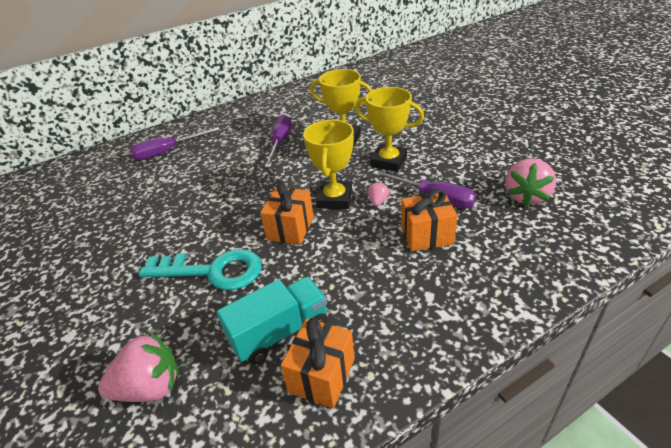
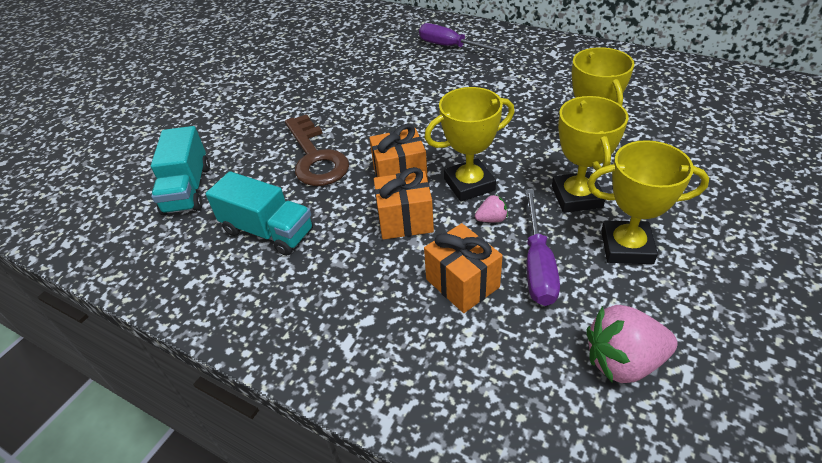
camera: 60 degrees right, 5 degrees up
pink strawberry [98,333,179,402] -> turquoise truck [151,126,210,215]
turquoise key [139,249,261,290] -> brown key [285,114,349,186]
purple screwdriver [265,114,292,168] -> none
orange gift [281,318,355,408] -> orange gift moved to [374,167,434,240]
none -> yellow trophy [587,140,709,264]

